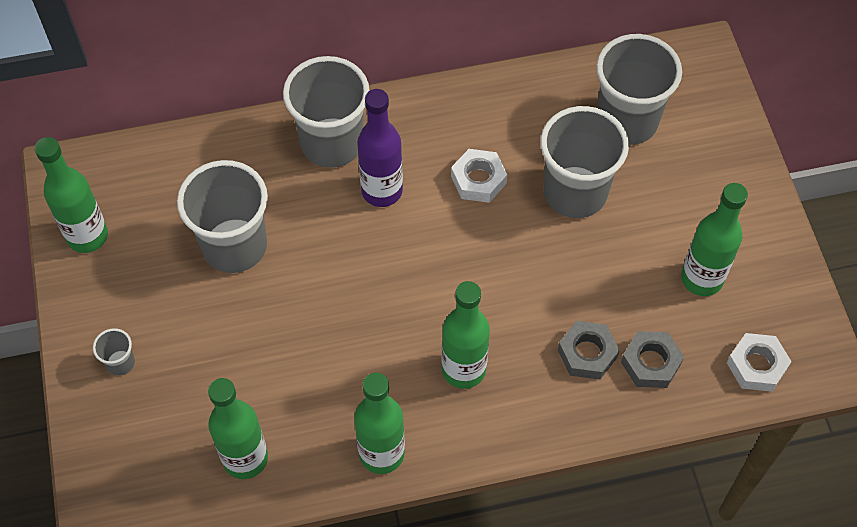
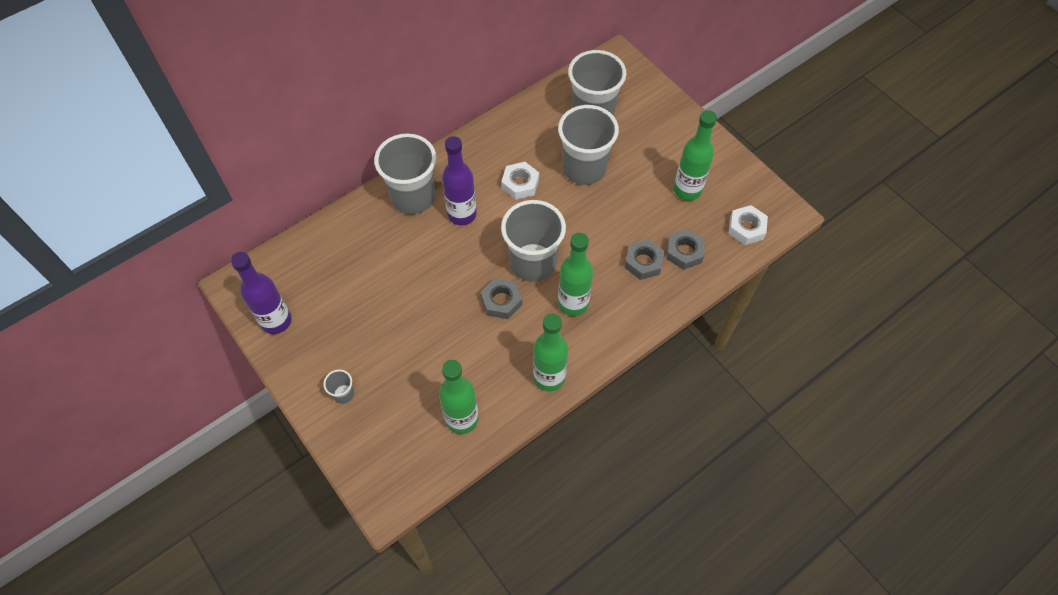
camera: 25 degrees left, 0 degrees up
green bottle [35,137,108,253] -> purple bottle [231,252,292,334]
grey cup [177,160,268,273] -> grey cup moved to [501,200,566,282]
none -> grey nut [481,278,522,319]

